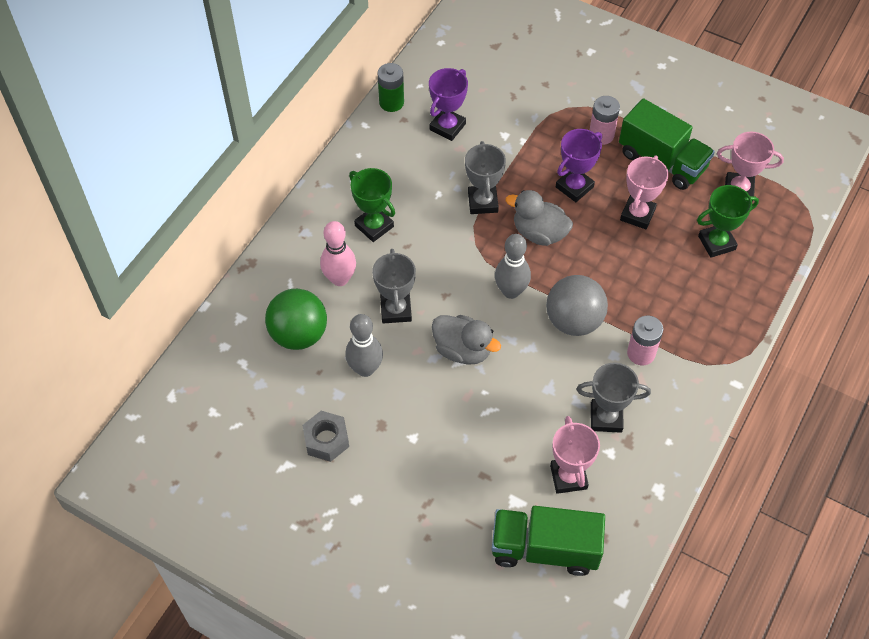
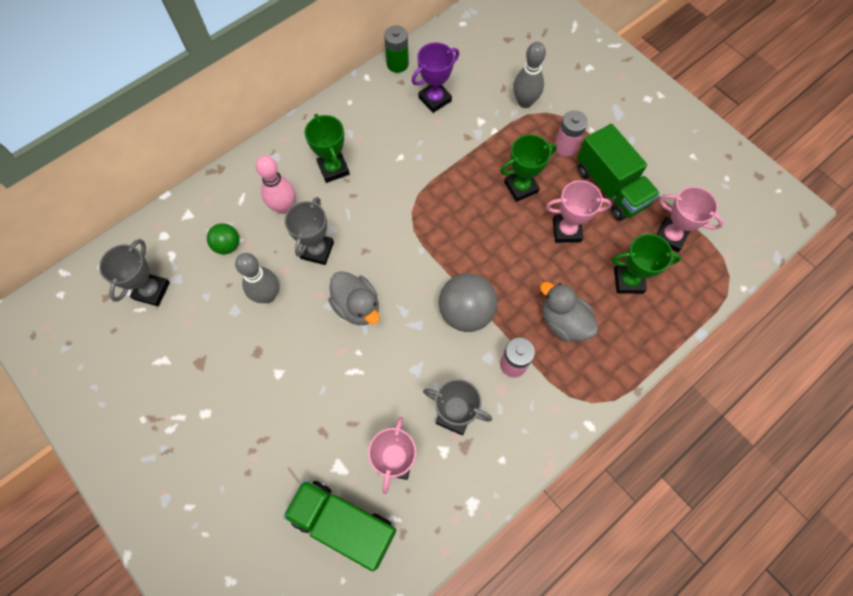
camera: 20 degrees right, 10 degrees up
green ball [265,289,327,350] -> green ball [207,223,239,254], size x0.56
grey nut [302,411,349,462] -> none
grey trophy [465,141,506,214] -> grey trophy moved to [99,239,170,306]
grey bowling pin [495,234,531,299] -> grey bowling pin moved to [513,42,546,108]
grey duck [505,190,573,246] -> grey duck moved to [540,282,598,342]
purple trophy [556,129,602,202] -> green trophy [500,134,557,202]
pink trophy [620,155,669,229] -> pink trophy turned 45 degrees clockwise [546,180,612,243]

